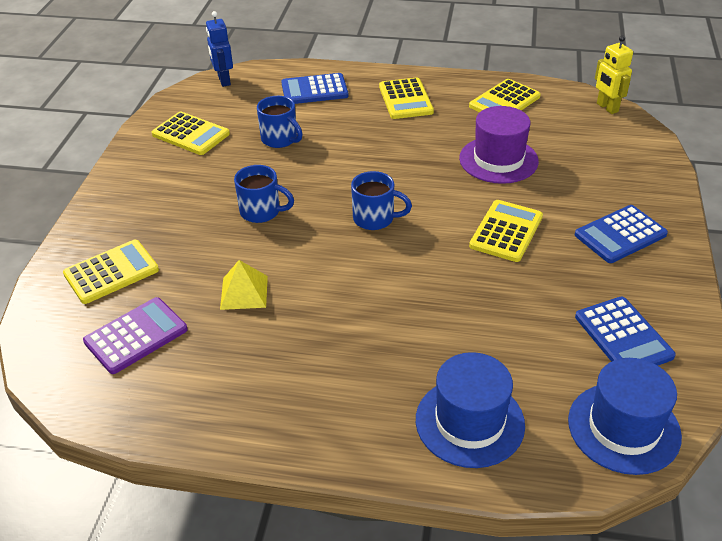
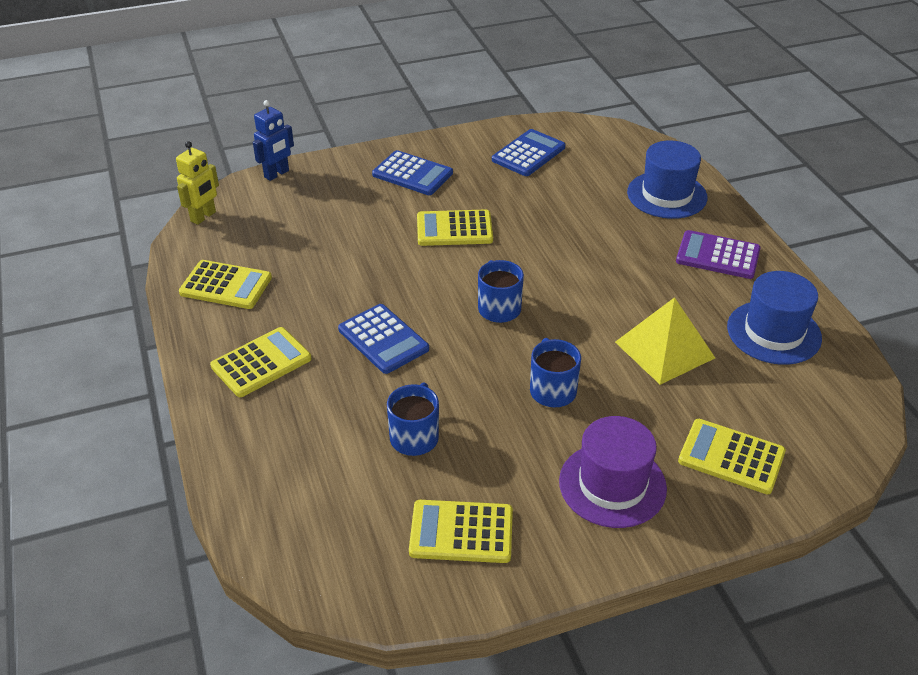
camera: 120 degrees left, 0 degrees up
purple calculator [83,297,188,374] -> purple calculator moved to [676,230,761,279]
yellow calculator [152,112,230,155] -> yellow calculator turned 90 degrees counterclockwise [409,500,513,563]
blue robot [206,11,233,87] -> blue robot moved to [253,100,294,181]
yellow pyramid [220,260,268,310] -> yellow pyramid [615,297,715,385], size x1.55
blue calculator [281,73,349,104] -> blue calculator moved to [338,304,429,374]
purple hat [459,106,539,184] -> purple hat moved to [559,416,667,528]
blue hat [568,358,682,475] -> blue hat moved to [727,271,822,365]

